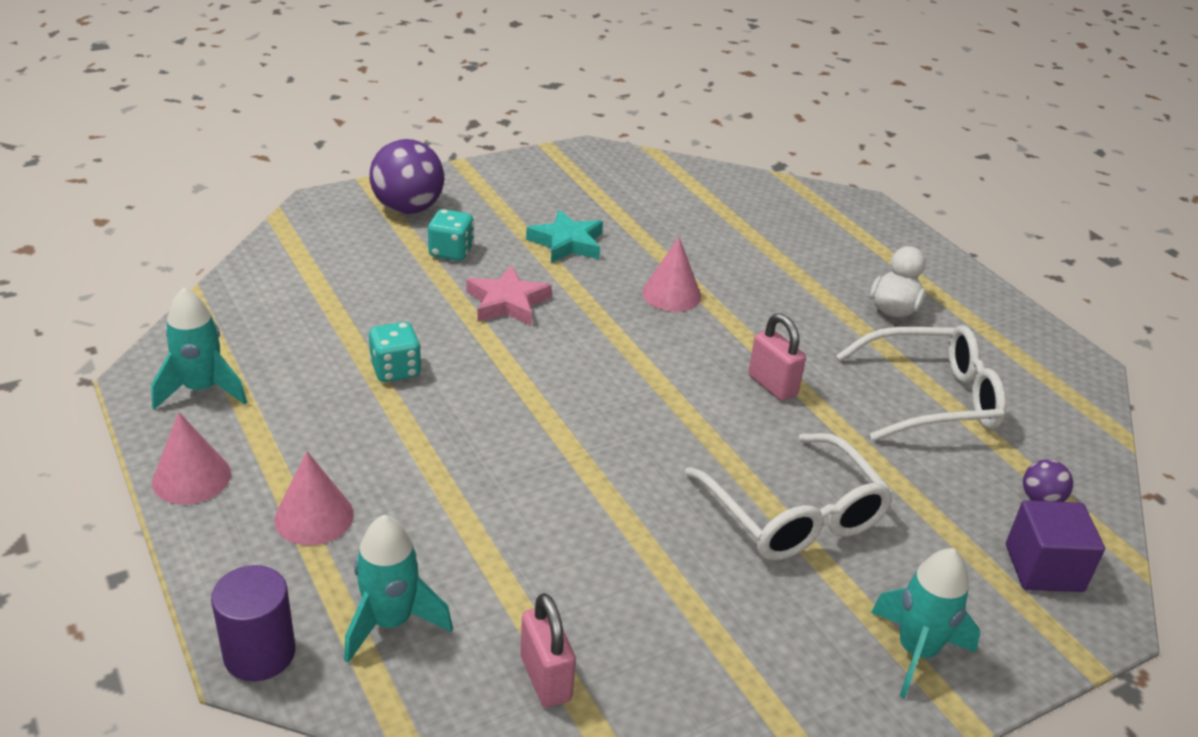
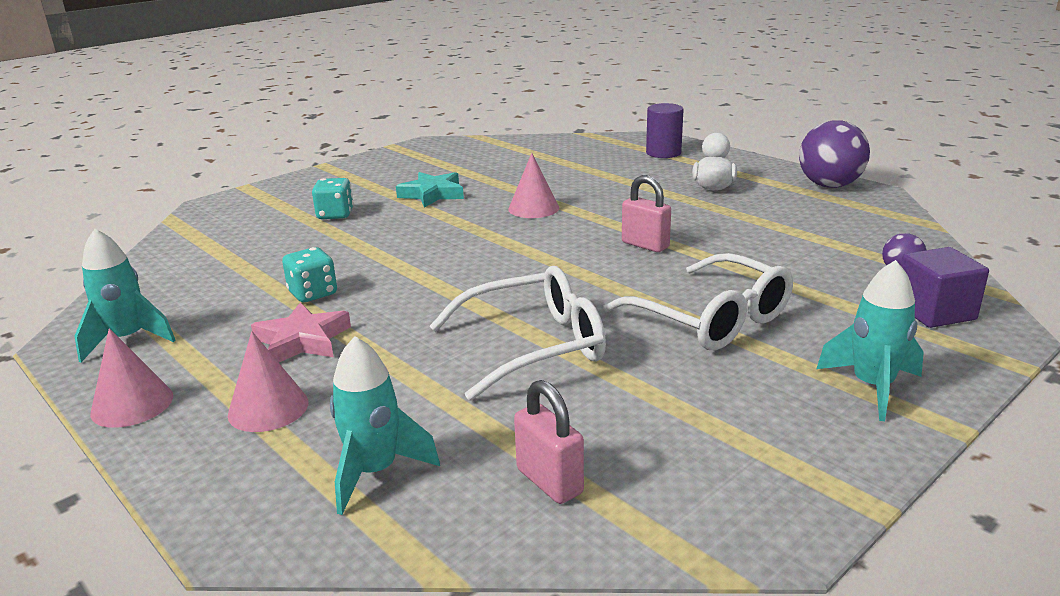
camera: 10 degrees left, 10 degrees down
purple cylinder [211,565,295,681] -> purple cylinder moved to [646,103,684,158]
purple ball [370,139,444,214] -> purple ball moved to [799,120,870,188]
pink star [467,266,552,325] -> pink star moved to [251,302,351,362]
white glasses [836,325,1006,441] -> white glasses moved to [429,266,606,401]

